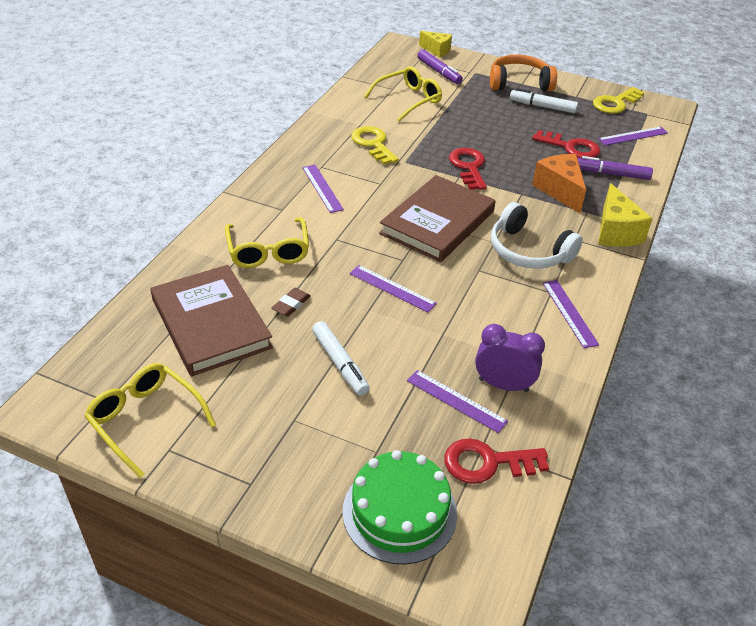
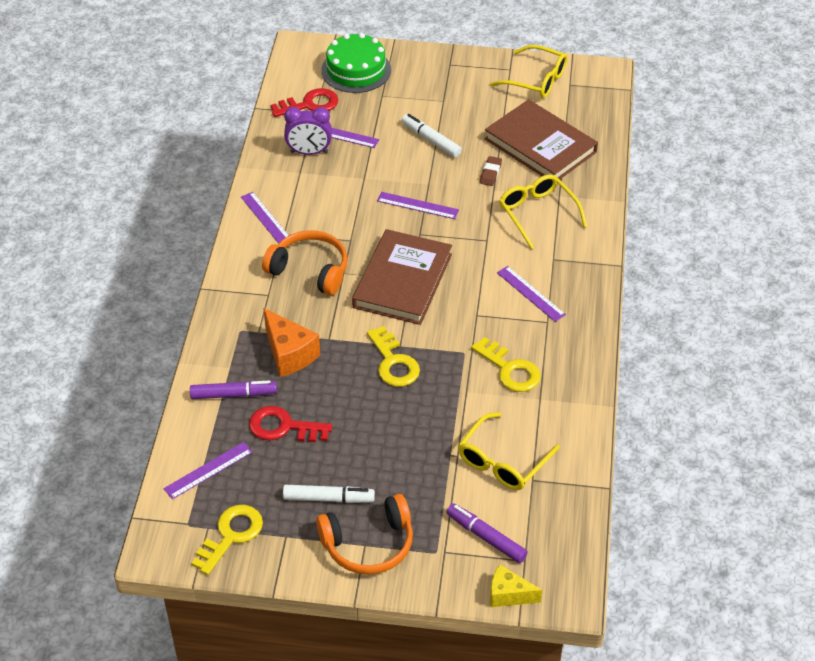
camera: 165 degrees right, 5 degrees up
red key [449,148,487,190] -> yellow key [367,326,420,387]
white headphones [491,202,583,269] -> orange headphones [262,230,348,295]
yellow cheese [598,183,652,246] -> none

